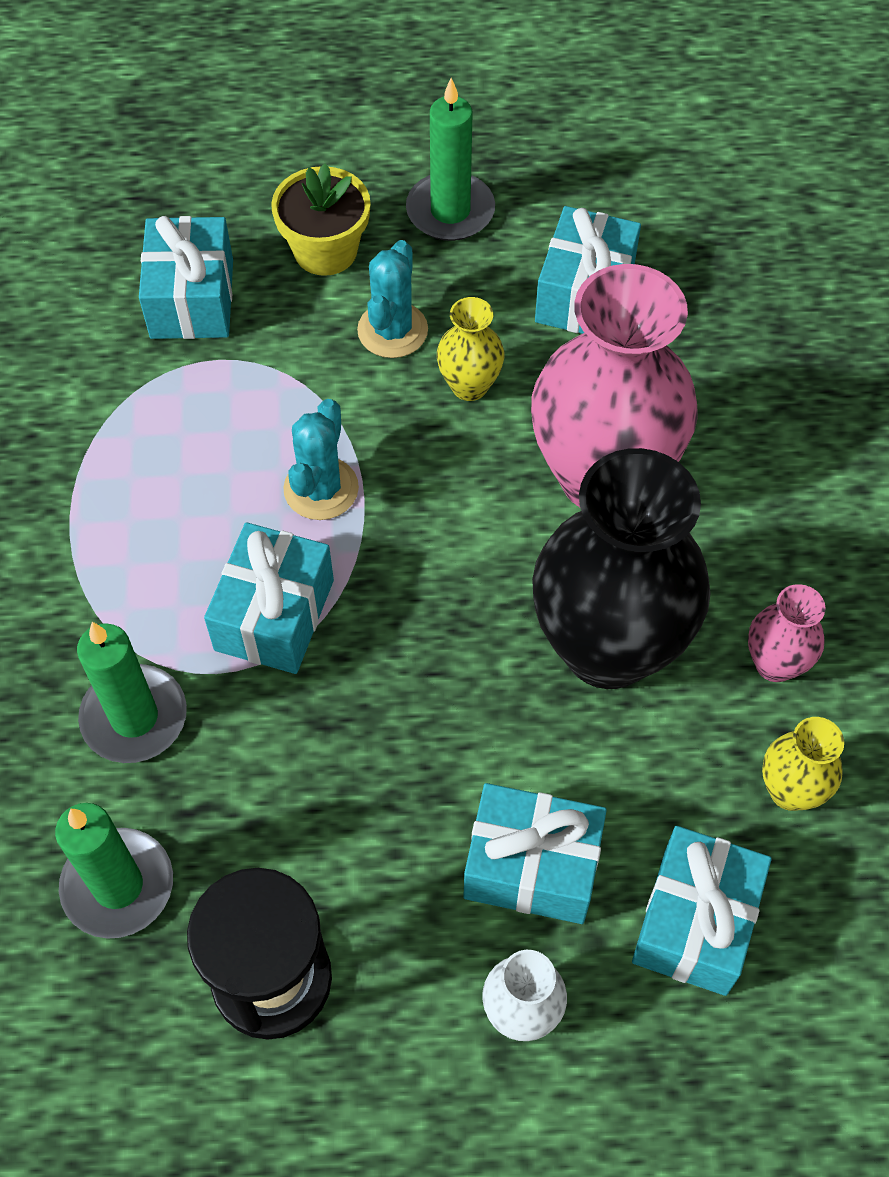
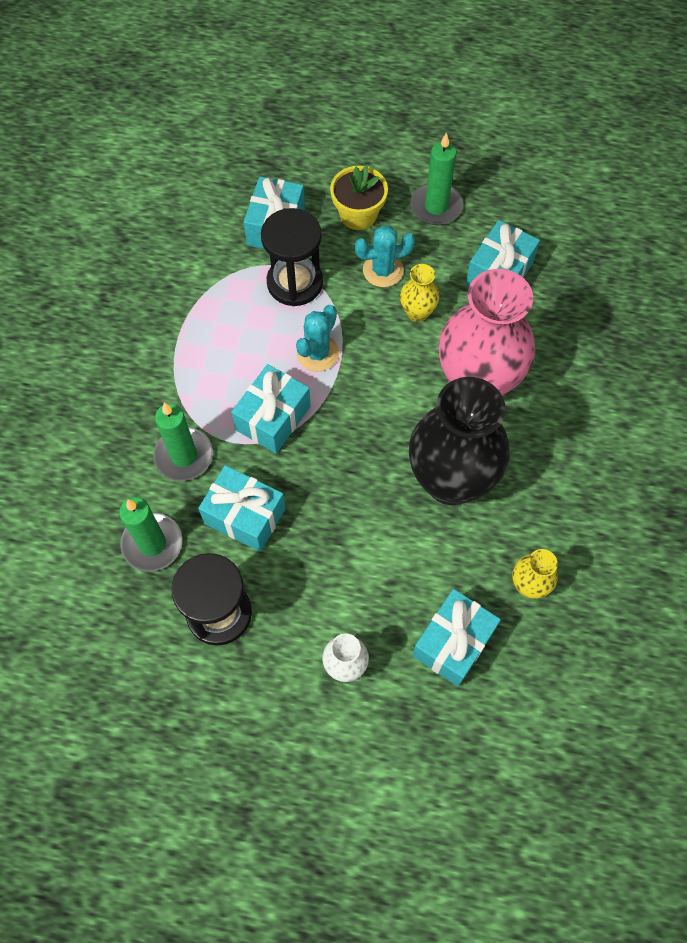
camera: 15 degrees right, 5 degrees up
turquoise cactus [357,240,428,358] -> turquoise cactus turned 45 degrees clockwise [355,225,415,287]
turquoise gift [463,783,607,924] -> turquoise gift moved to [198,465,286,552]
pink vase [748,584,826,682] -> none
none -> black hourglass [261,208,323,306]

